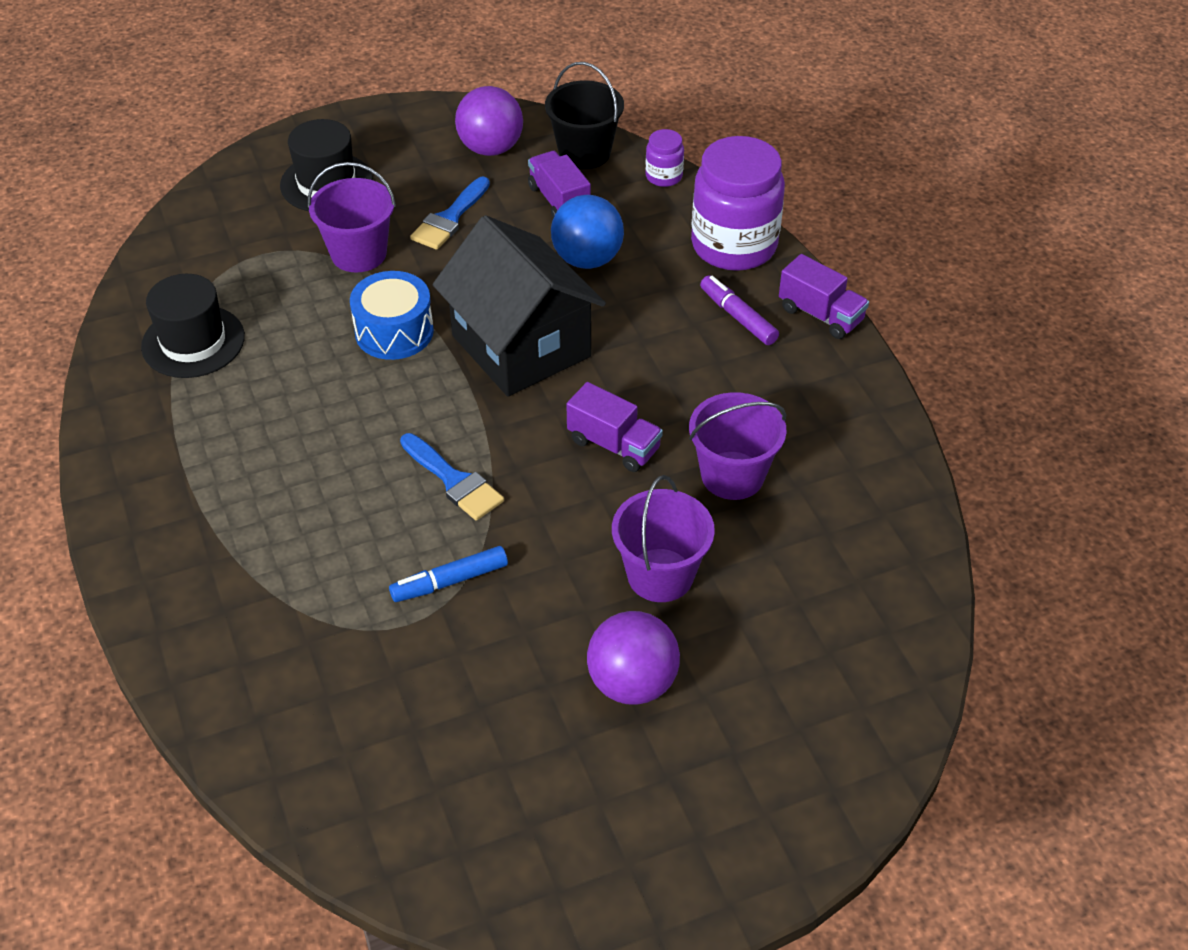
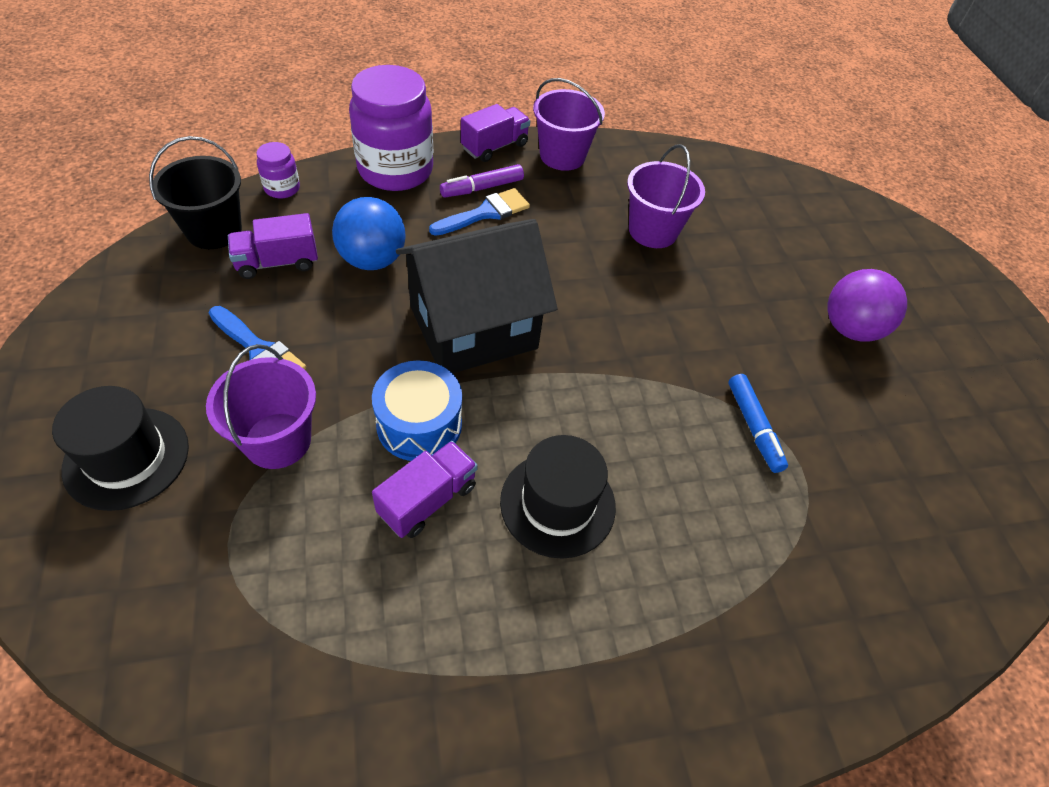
camera: 85 degrees left, 5 degrees up
black hat [141,274,245,378] -> black hat moved to [500,435,616,559]
blue brush [400,433,504,521] -> blue brush moved to [429,188,530,236]
purple ball [455,86,523,156] -> none
purple truck [566,382,663,472] -> purple truck moved to [372,441,478,538]
purple bucket [612,475,715,602] -> purple bucket moved to [533,78,605,171]

